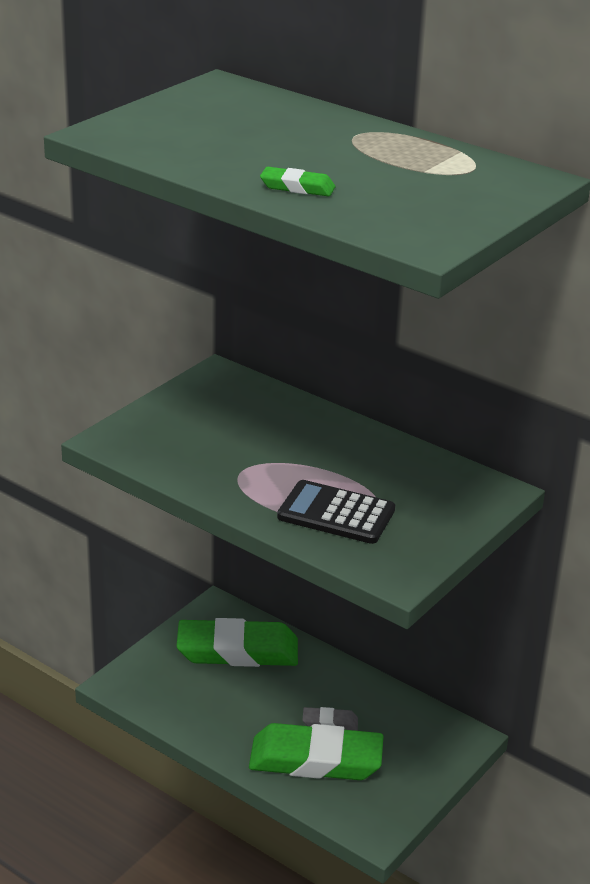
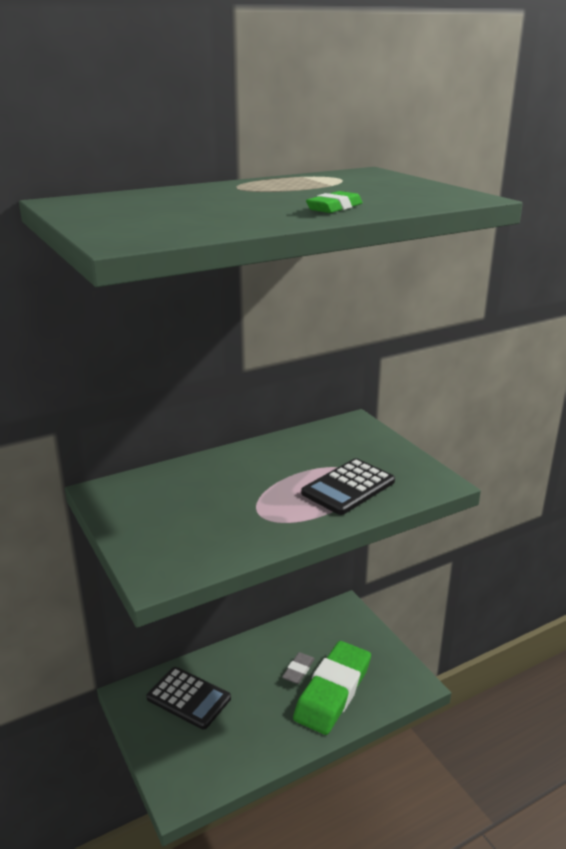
camera: 65 degrees left, 5 degrees down
green eraser [177,618,298,667] -> black calculator [146,667,231,730]

